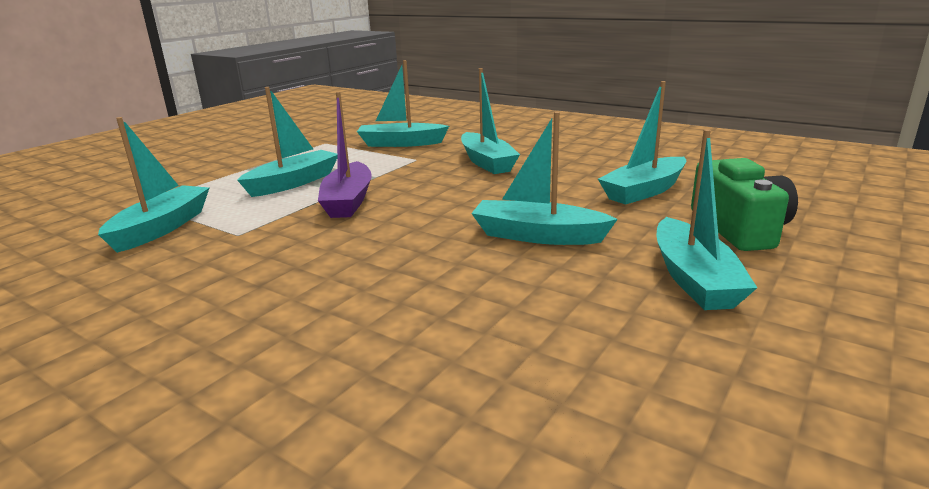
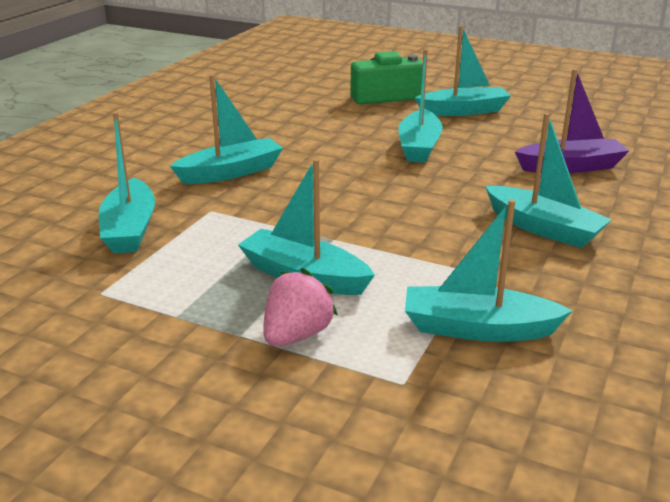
camera: 100 degrees left, 5 degrees up
purple boat [318,92,372,218] -> purple boat moved to [515,69,630,173]
turquoise boat [598,81,686,205] -> turquoise boat moved to [485,113,612,248]
none -> pink strawberry [263,268,338,346]

